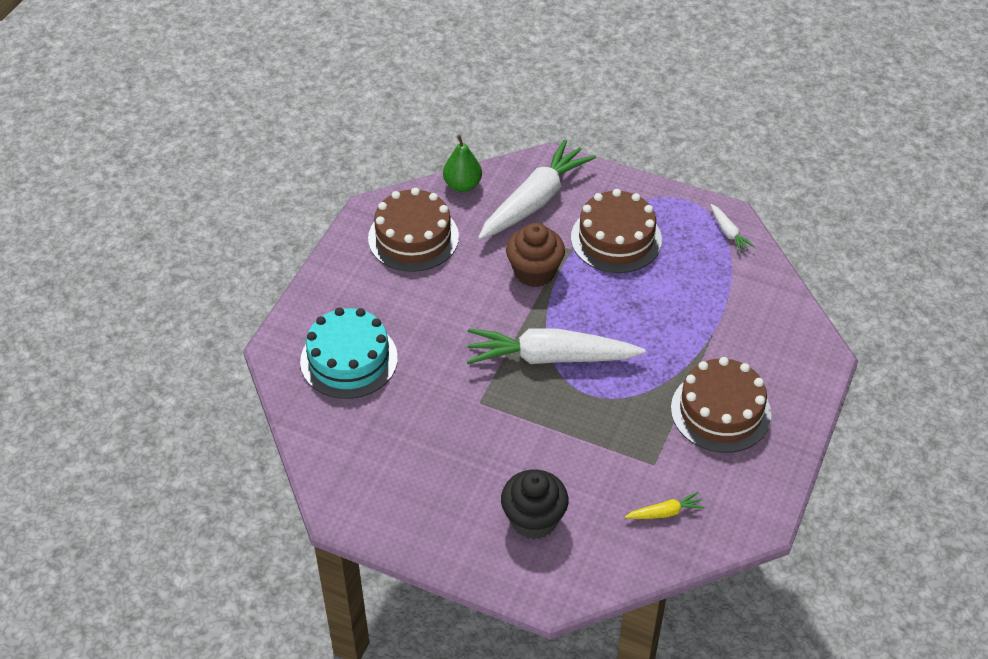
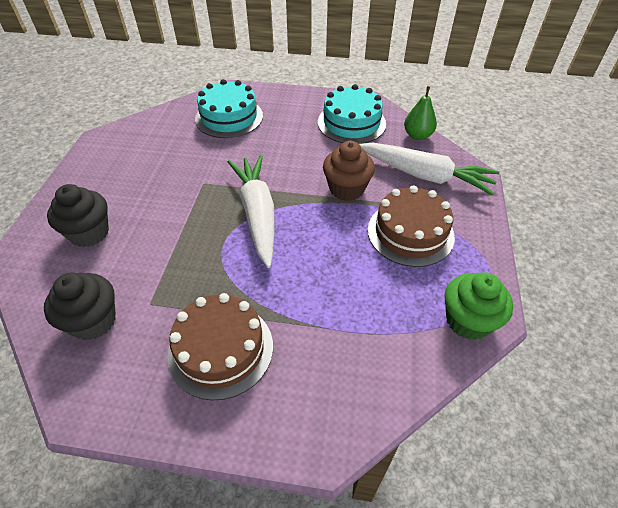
camera: 75 degrees right, 0 degrees up
brown cake [368,188,459,272] -> turquoise cake [318,84,386,144]
yellow carrot [625,492,705,519] -> black cupcake [44,273,116,340]
white carrot [711,204,755,253] -> green cupcake [444,272,513,340]

